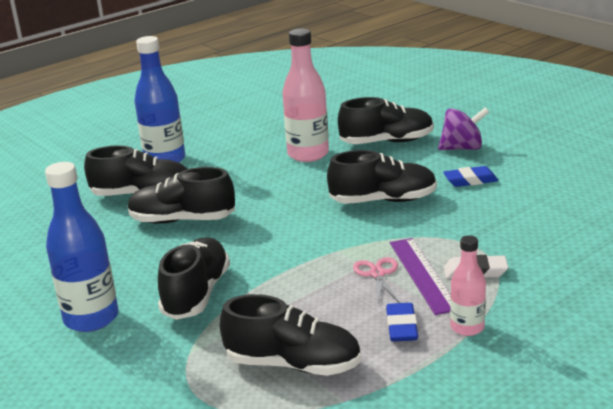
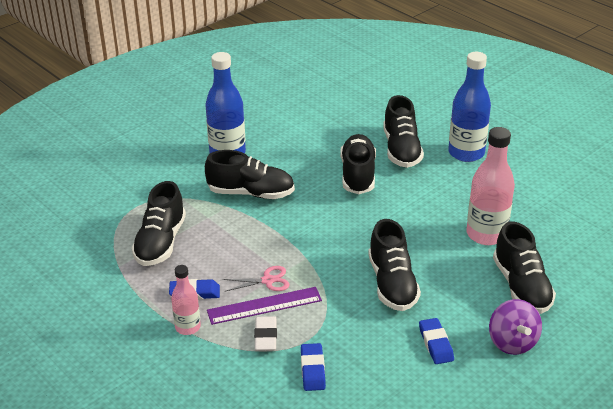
camera: 85 degrees right, 10 degrees up
none -> blue eraser [301,343,326,391]

